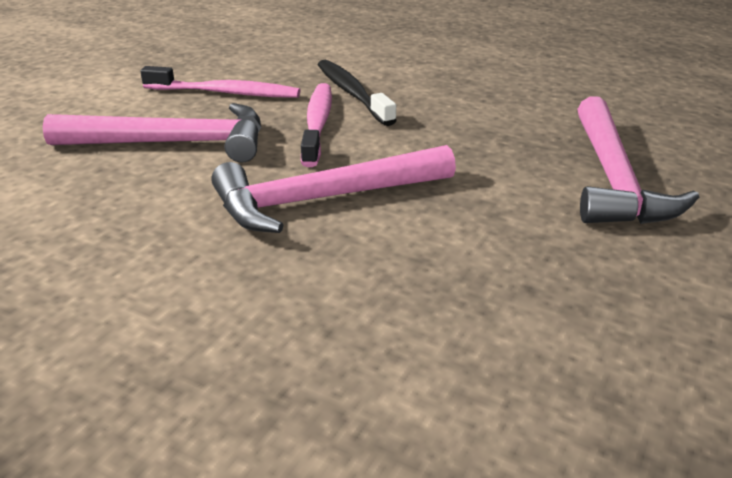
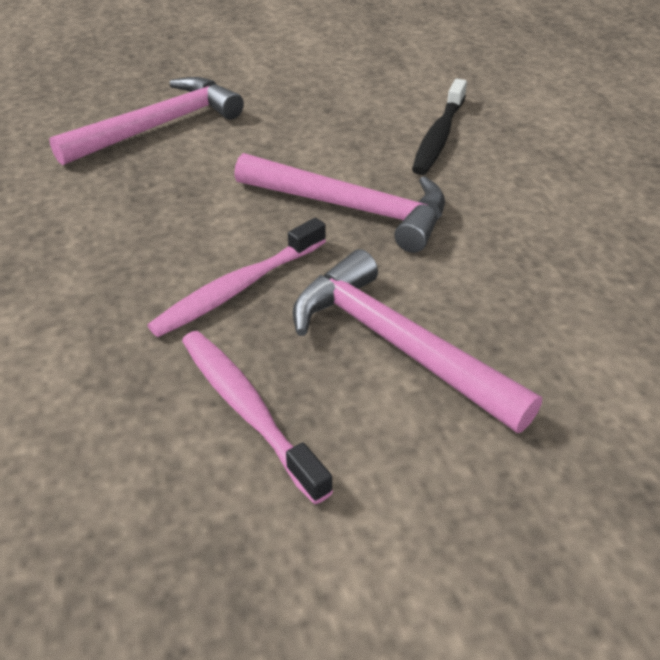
camera: 135 degrees left, 10 degrees up
black toothbrush [317,60,397,126] -> black toothbrush moved to [412,79,467,175]

